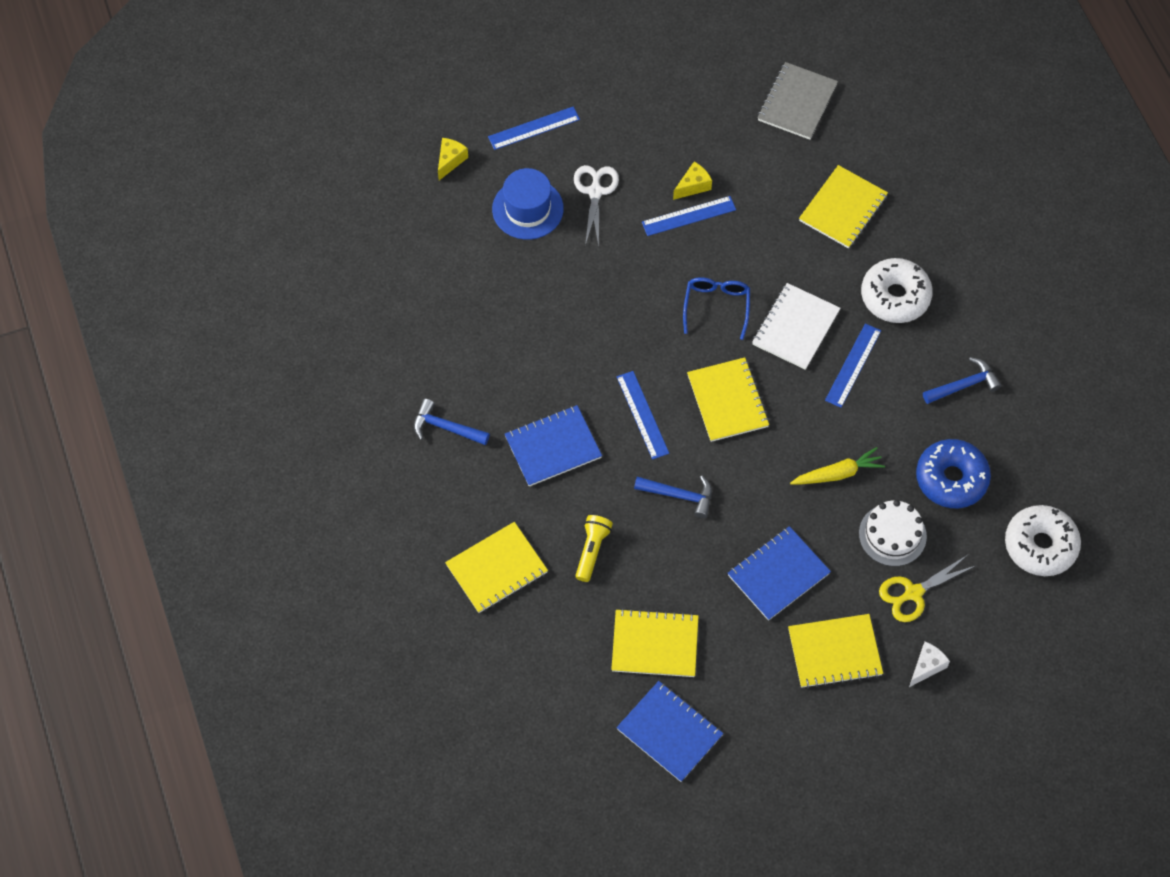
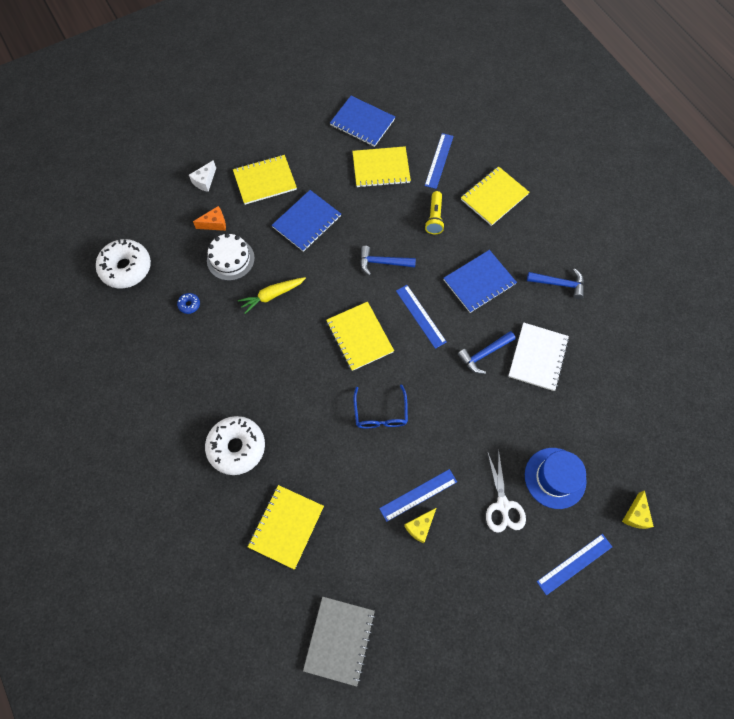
camera: 170 degrees right, 5 degrees up
white notebook [752,283,840,370] -> white notebook moved to [508,322,569,391]
blue ruler [825,323,881,408] -> blue ruler moved to [425,133,454,189]
yellow scissors [879,555,977,622] -> orange cheese [193,206,226,231]
blue donut [916,439,991,508] -> blue donut [177,293,200,314], size x0.41
blue hammer [923,357,1002,404] -> blue hammer moved to [458,331,516,374]

